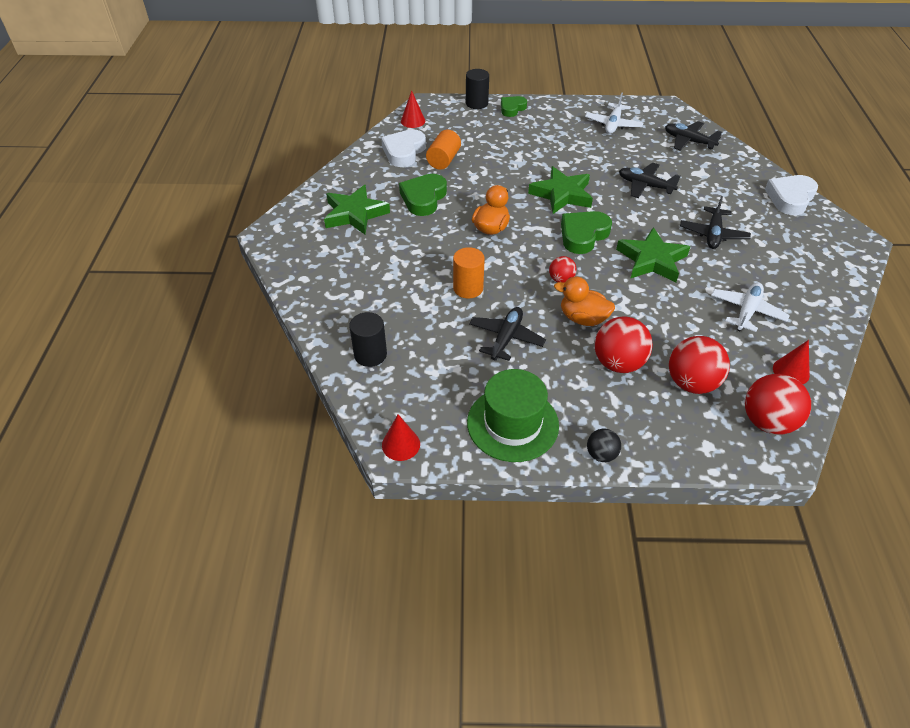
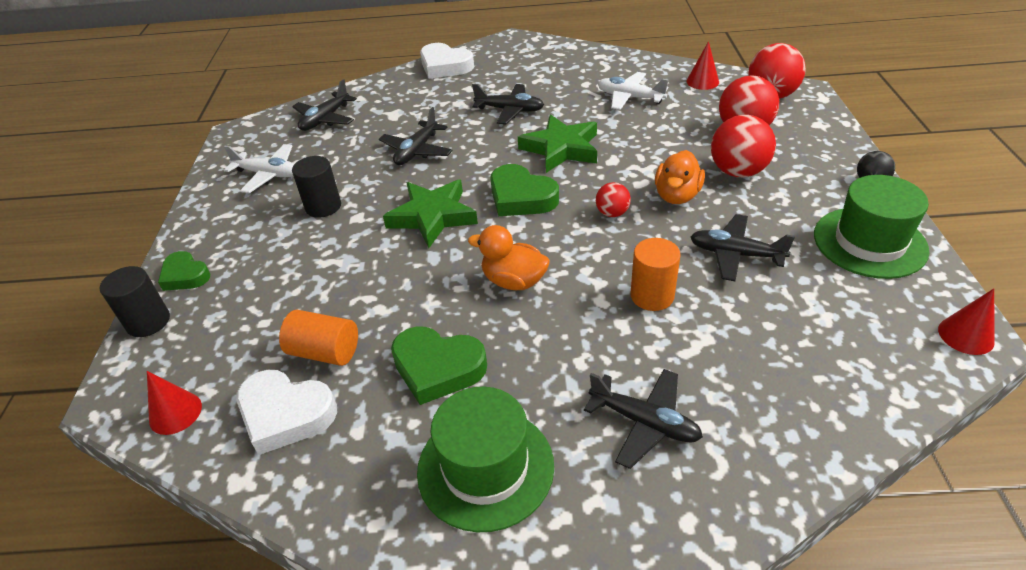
camera: 90 degrees left, 5 degrees down
green star [324,185,390,235] -> green hat [417,387,554,532]
black cylinder [349,312,387,367] -> black cylinder moved to [292,156,341,218]
none -> black plane [584,369,703,469]

